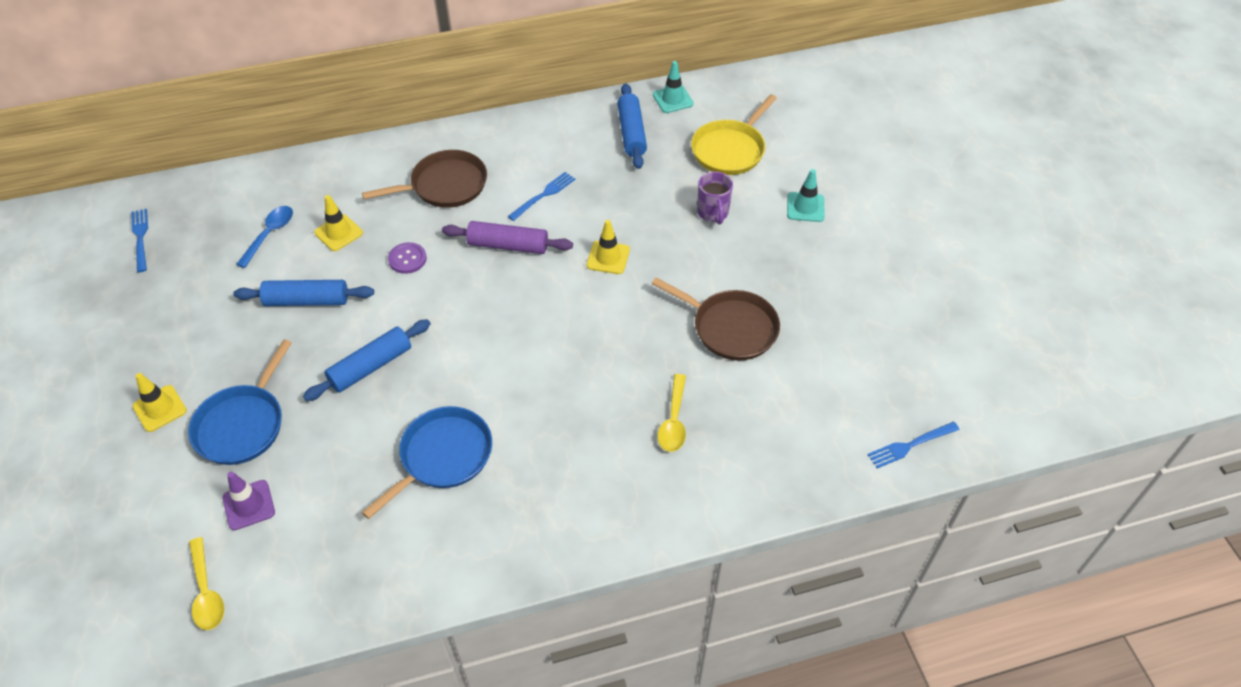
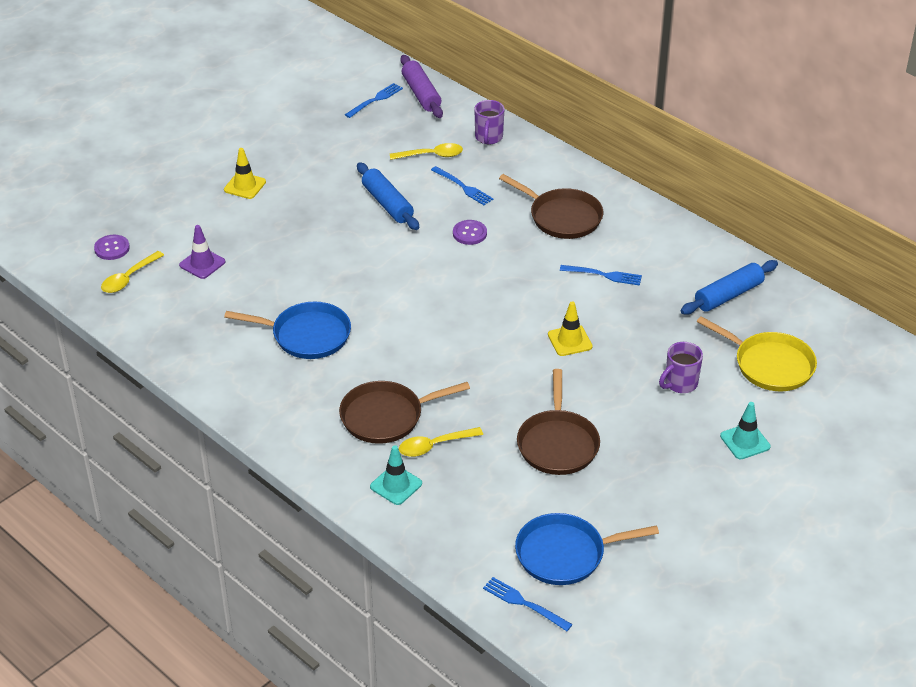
camera: 60 degrees right, 10 degrees down
blue pan [188,339,292,465] -> blue pan moved to [515,513,659,585]
blue spoon [236,206,293,268] -> yellow spoon [390,143,463,160]
blue rolling pin [303,319,431,401] -> none
yellow traffic cone [314,195,363,251] -> blue fork [431,166,493,205]
purple rolling pin [442,221,573,254] -> purple rolling pin moved to [400,55,443,118]
turquoise traffic cone [653,61,694,113] -> turquoise traffic cone moved to [370,445,422,505]
yellow pan [691,94,777,175] -> yellow pan turned 150 degrees counterclockwise [697,316,817,391]
none -> purple button [94,235,130,260]
none -> brown pan [339,381,470,444]
none -> purple mug [474,100,504,144]

